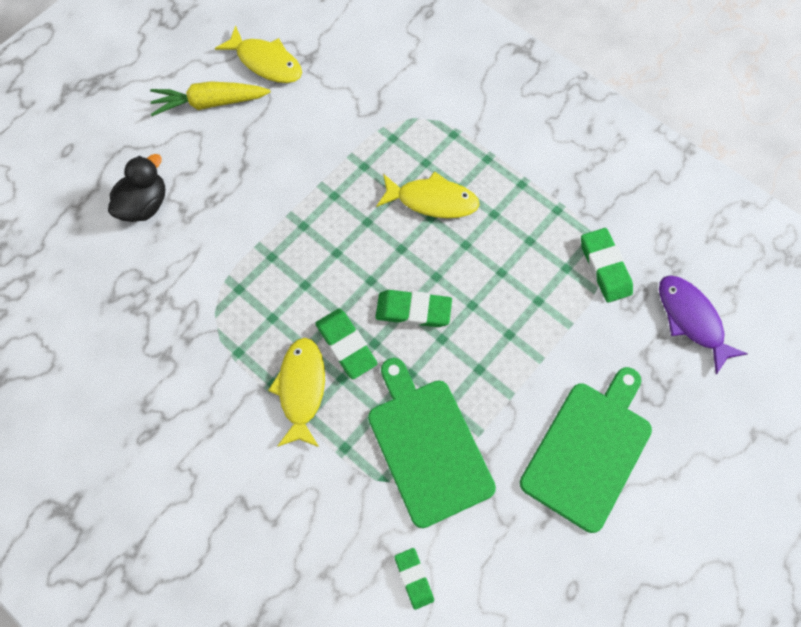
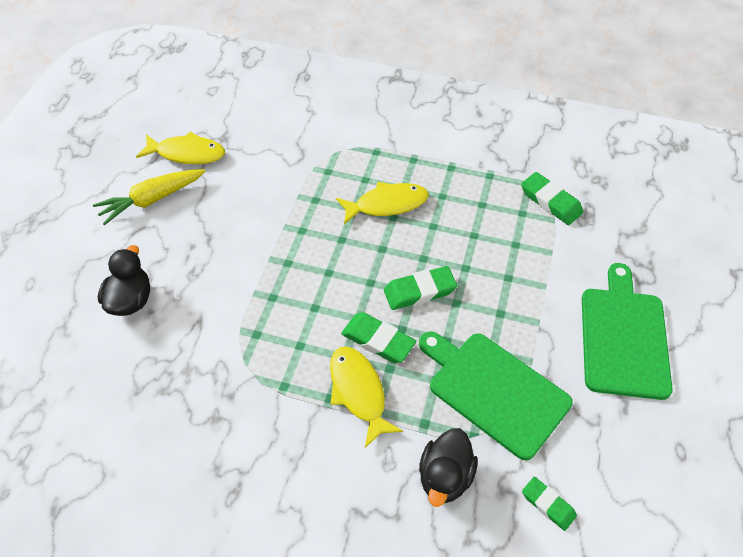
camera: 25 degrees left, 15 degrees down
purple fish [659,275,748,374] -> none
none -> black duck [419,428,478,507]

